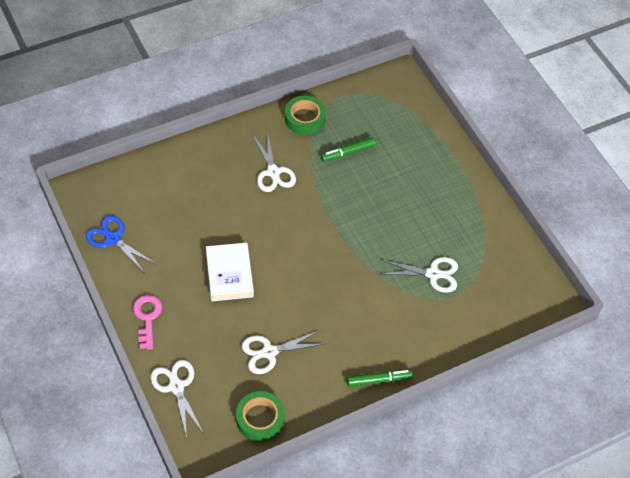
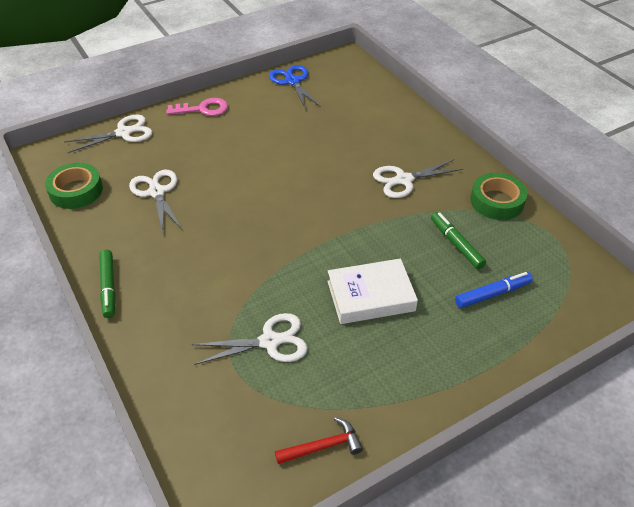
camera: 90 degrees right, 10 degrees down
blue scissors [86,215,156,272] -> blue scissors turned 60 degrees counterclockwise [269,65,321,109]
white book [206,243,254,301] -> white book moved to [327,258,418,324]
white scissors [382,257,458,293] -> white scissors turned 105 degrees counterclockwise [192,313,308,365]
none -> red hammer [275,417,363,464]
none -> blue marker [455,272,533,308]

